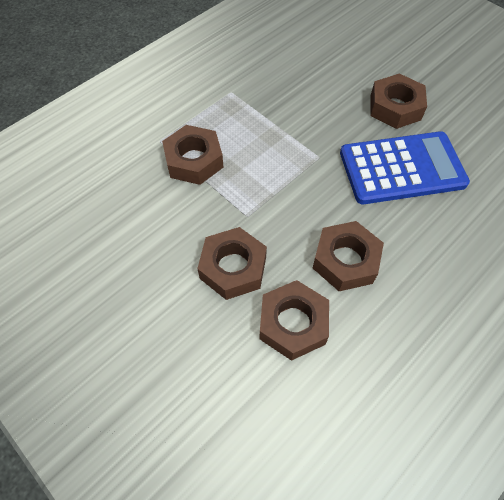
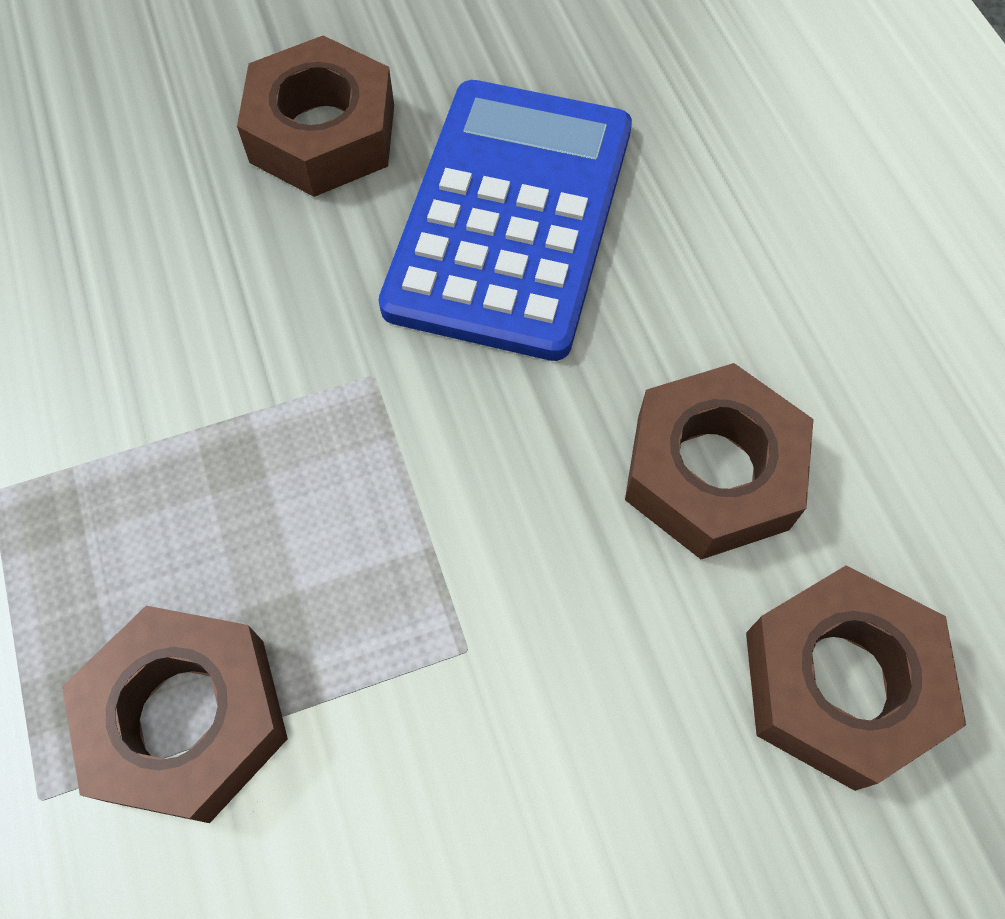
camera: 65 degrees left, 5 degrees up
brown nut [197,227,267,300] -> none

